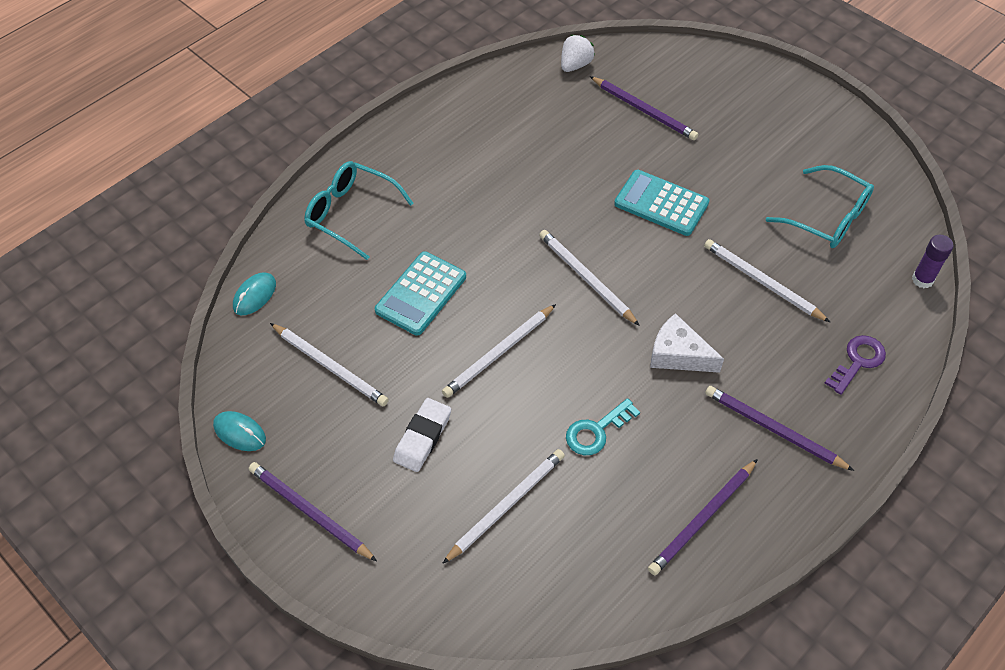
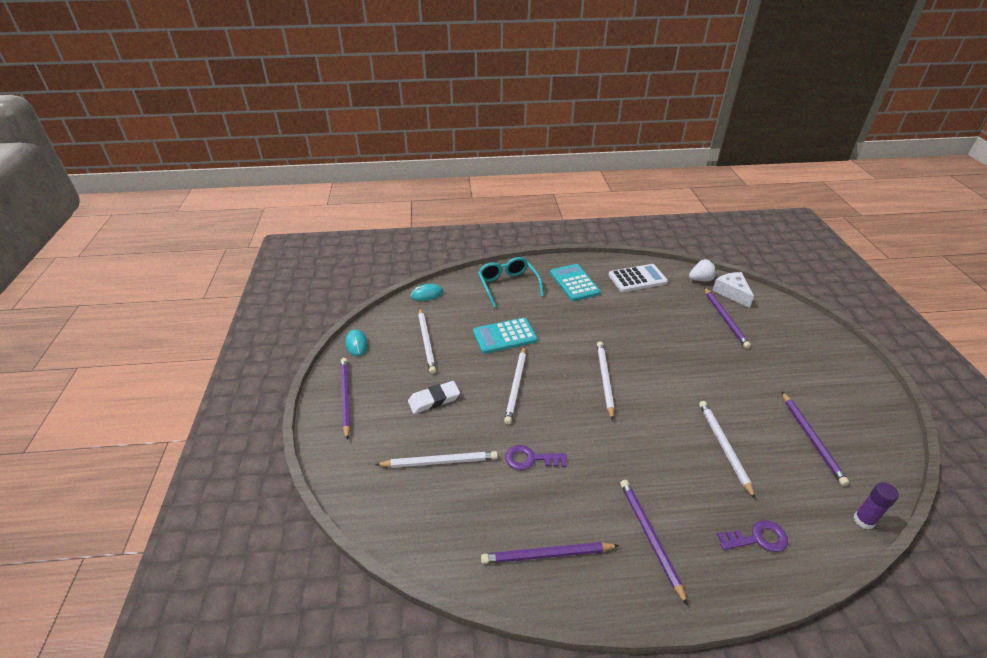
camera: 40 degrees right, 15 degrees down
white pencil [442,304,556,398] -> white pencil turned 75 degrees counterclockwise [504,346,526,424]
turquoise key [566,398,640,455] -> purple key [505,445,567,470]
turquoise calculator [614,170,710,236] -> turquoise calculator moved to [550,264,601,301]
white cheese [650,313,724,373] -> white cheese moved to [712,272,754,308]
turquoise glasses [766,165,874,248] -> purple pencil [782,392,849,486]
none -> white calculator [609,264,668,292]

